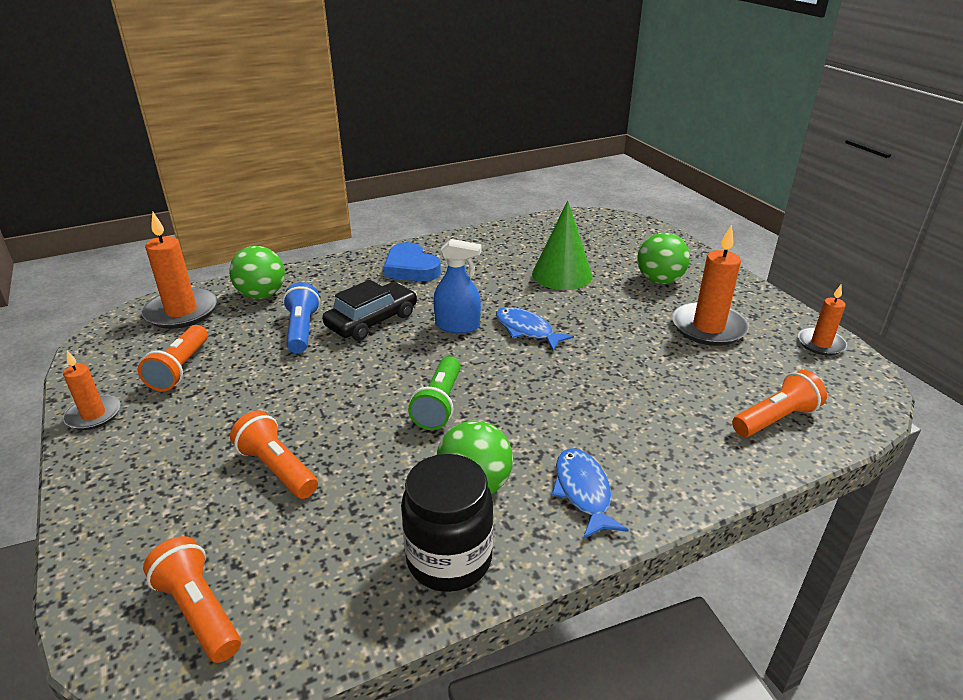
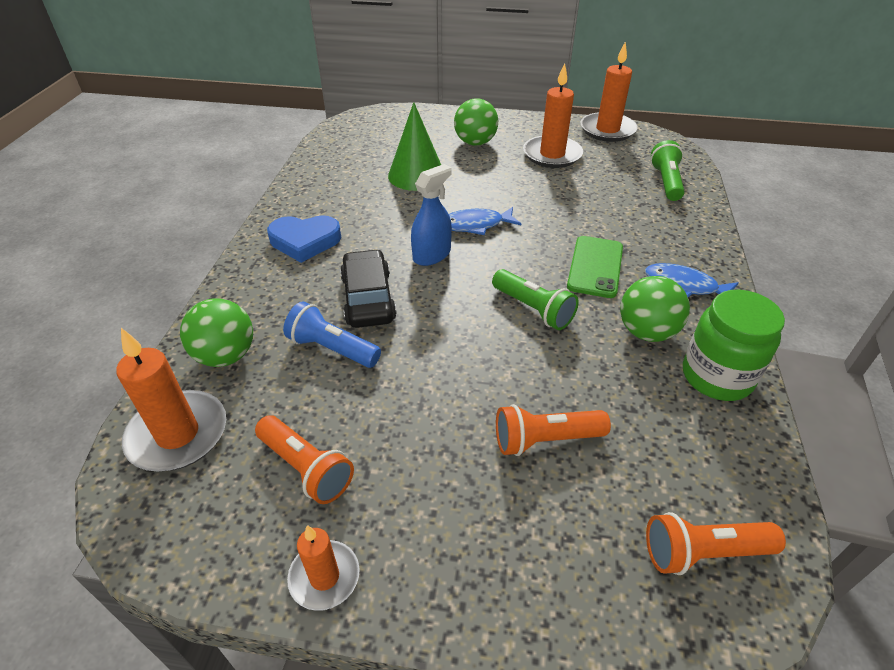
camera: 55 degrees left, 10 degrees up
black jar [401,454,493,592] -> green jar [683,290,785,401]
orange flashlight [732,370,827,437] -> green flashlight [650,140,685,201]
orange candle [798,285,847,356] -> orange candle [580,42,637,142], size x1.67
none -> green phone [567,236,623,298]

